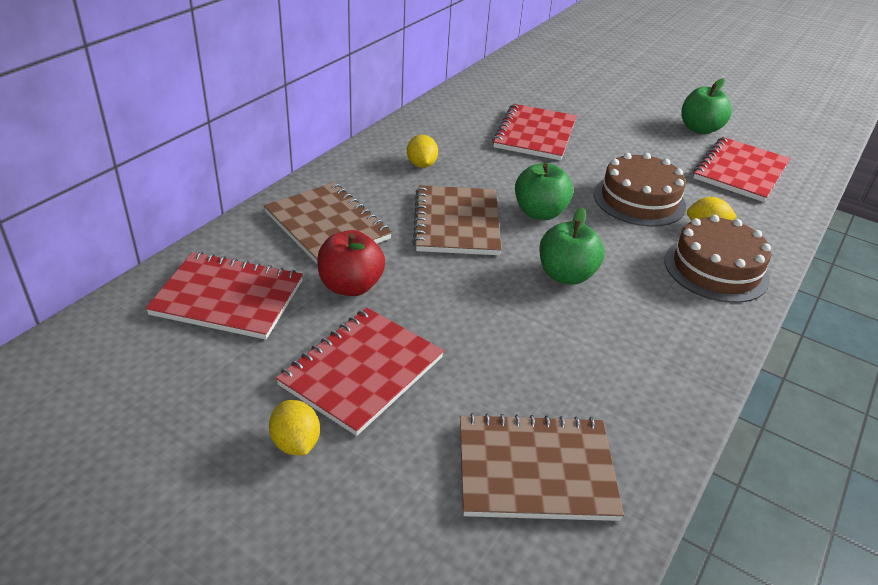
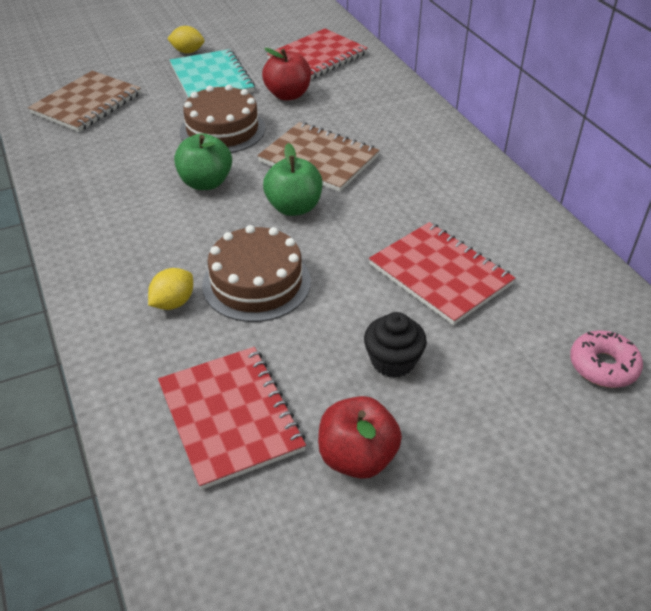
camera: 125 degrees right, 5 degrees up
brown notebook [264,182,392,263] -> none
red notebook [276,308,444,436] -> turquoise notebook [170,49,255,98]
yellow lemon [407,134,438,168] -> none
brown cake [664,215,771,303] -> brown cake moved to [180,84,265,153]
green apple [681,78,732,134] -> red apple [318,396,402,479]
none -> black cupcake [364,312,427,378]
none -> pink donut [570,330,643,388]

